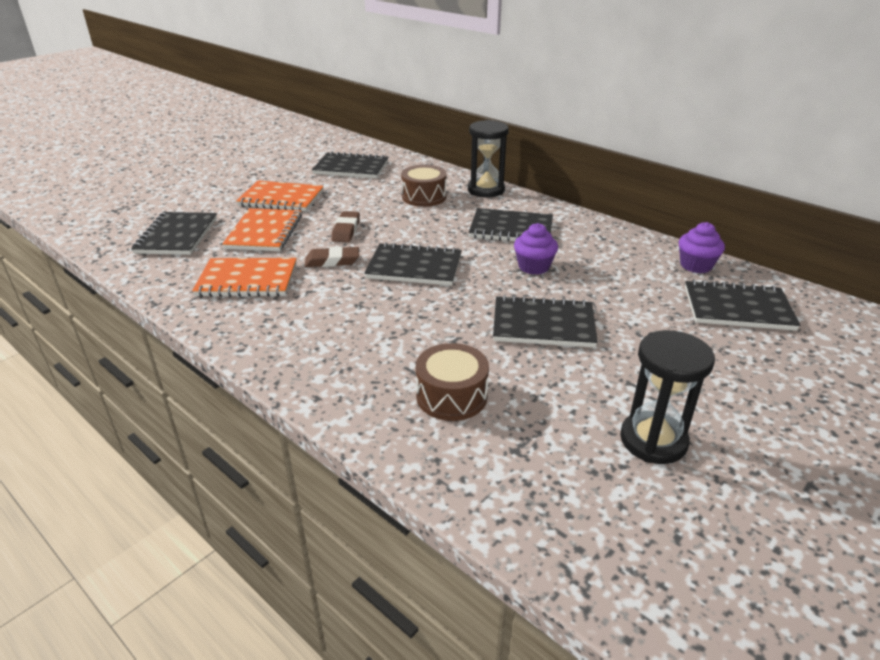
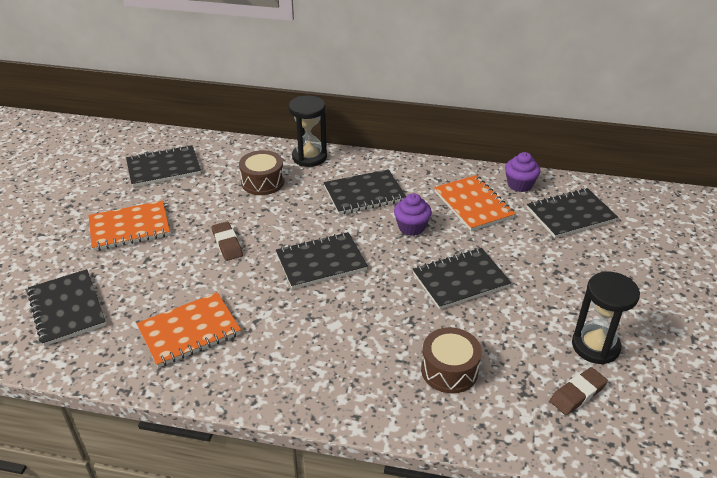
camera: 30 degrees left, 5 degrees up
orange notebook [222,208,302,251] -> orange notebook moved to [434,175,515,231]
brown eraser [305,246,359,267] -> brown eraser moved to [550,367,608,415]

